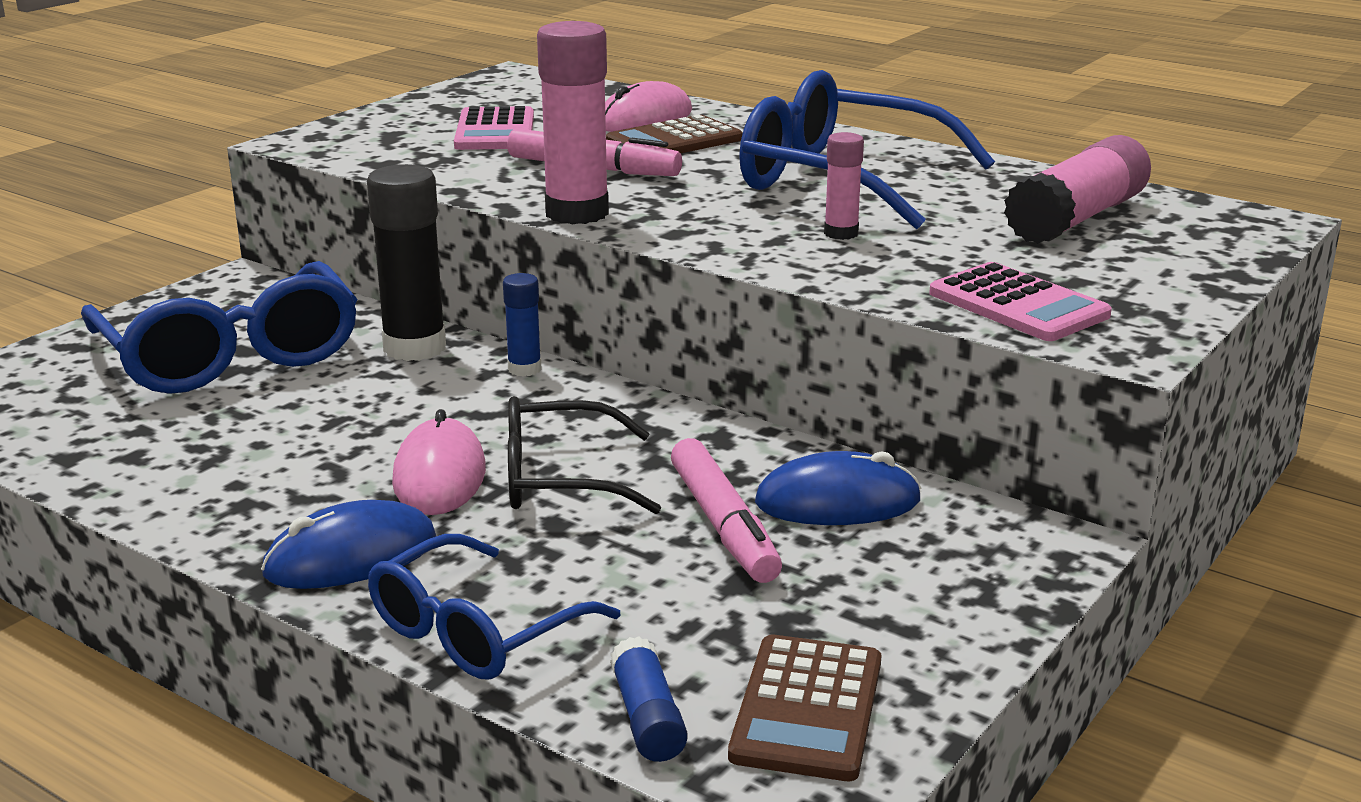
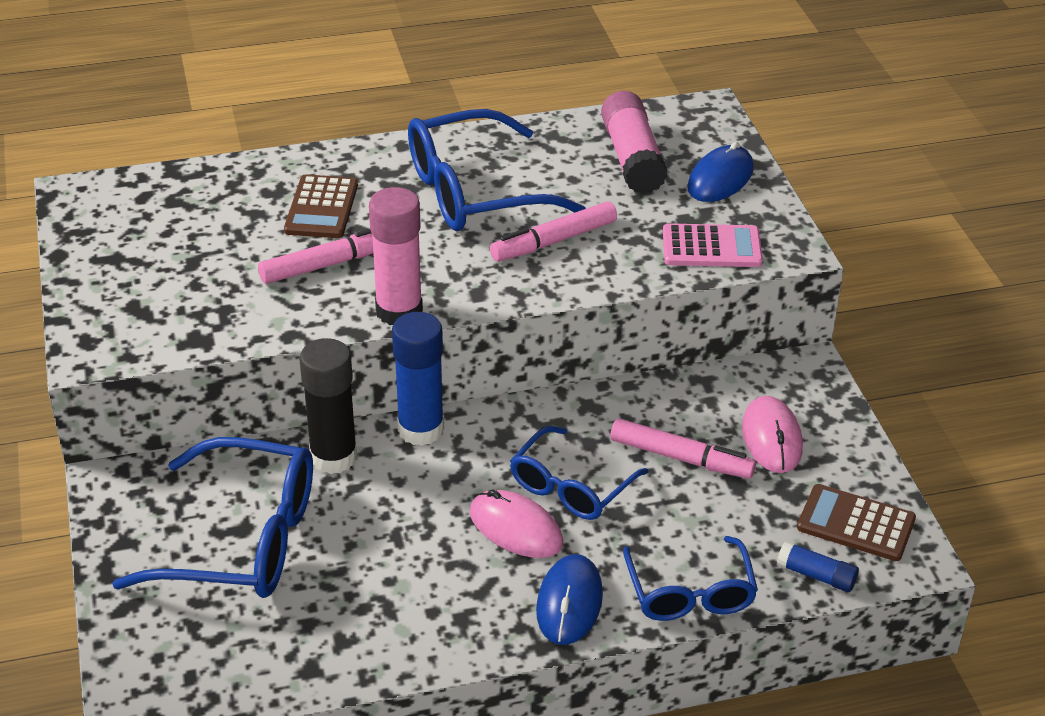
camera: 50 degrees left, 15 degrees up
pink calculator [454,106,534,150] -> none
blue glue stick [503,273,541,377] -> blue glue stick [392,312,444,446], size x1.92
black glasses [508,396,661,514] -> blue glasses [510,426,648,520]
pink mouse [605,81,692,132] -> pink mouse moved to [742,396,803,473]
brown calculator [728,634,881,781] -> brown calculator turned 150 degrees clockwise [797,484,916,561]
blue mouse [755,451,922,525] -> blue mouse moved to [687,142,754,202]
pink glue stick [824,132,864,240] -> pink marker [490,201,617,261]

